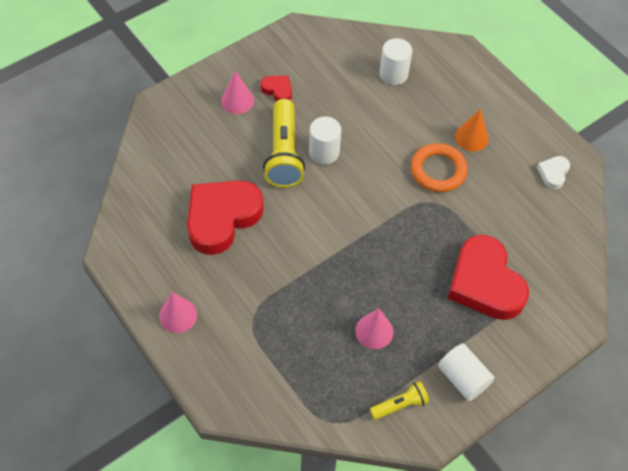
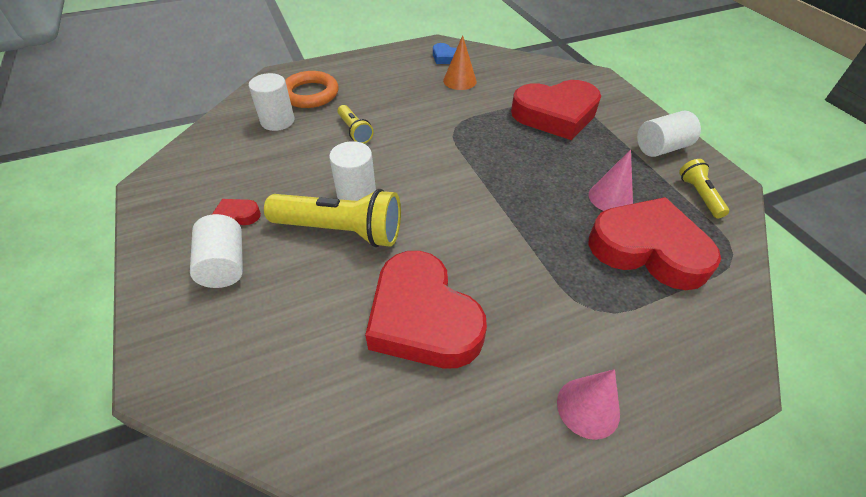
camera: 75 degrees left, 10 degrees down
pink cone [221,71,254,114] -> white cylinder [190,214,243,288]
orange ring [411,143,468,192] -> orange ring moved to [285,71,339,108]
orange cone [455,109,489,152] -> orange cone moved to [443,35,477,90]
white heart [537,156,570,189] -> blue heart [433,43,457,64]
none -> yellow flashlight [338,105,374,144]
none -> red heart [588,197,721,290]

